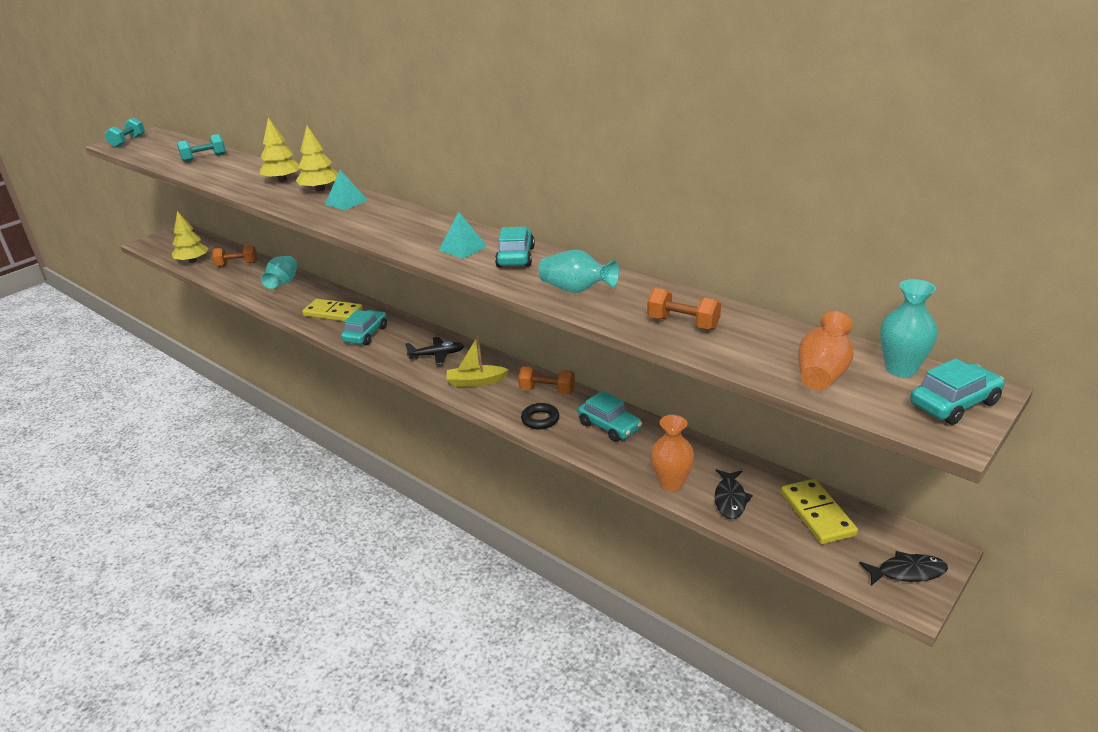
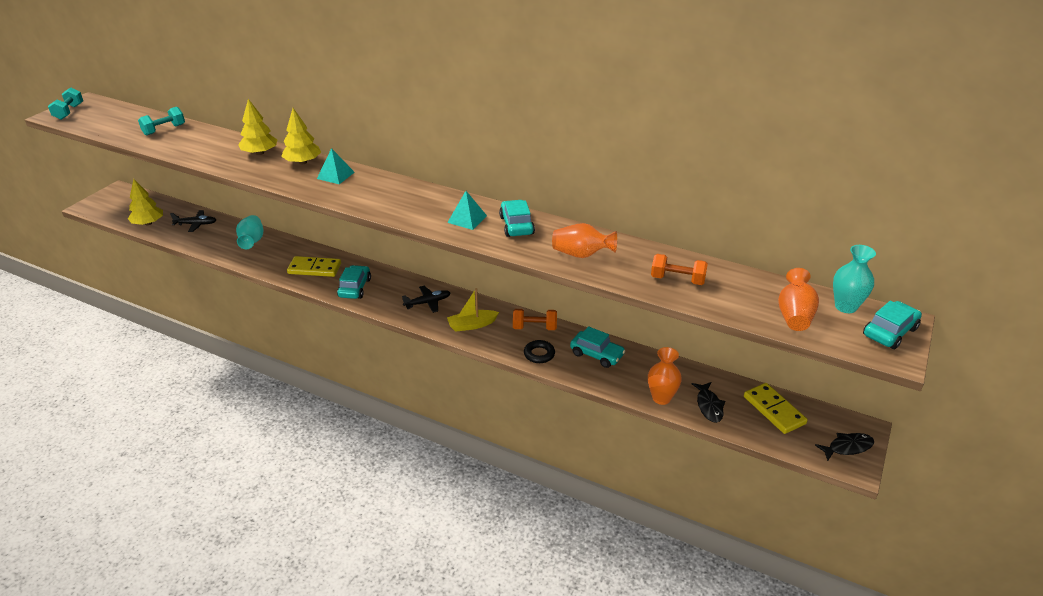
camera: 15 degrees left, 5 degrees up
orange dumbbell [212,245,257,267] -> black plane [170,210,216,232]
turquoise vase [539,250,619,293] -> orange vase [552,223,617,258]

